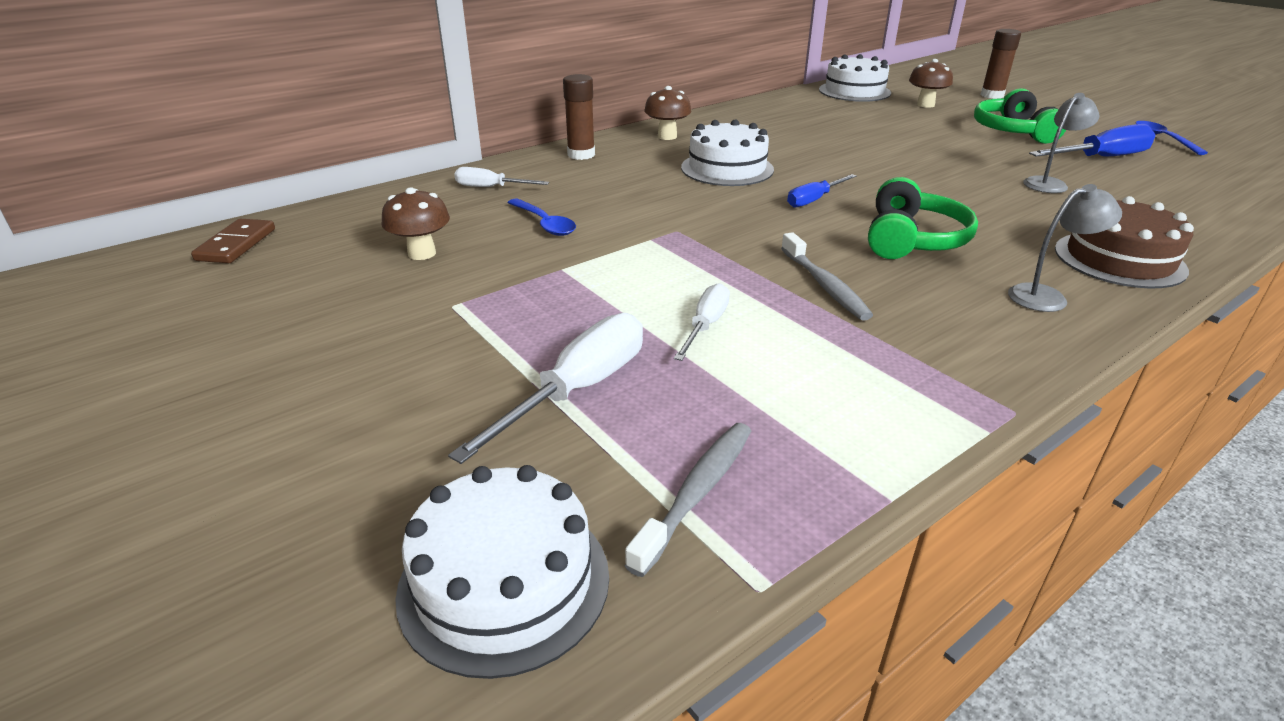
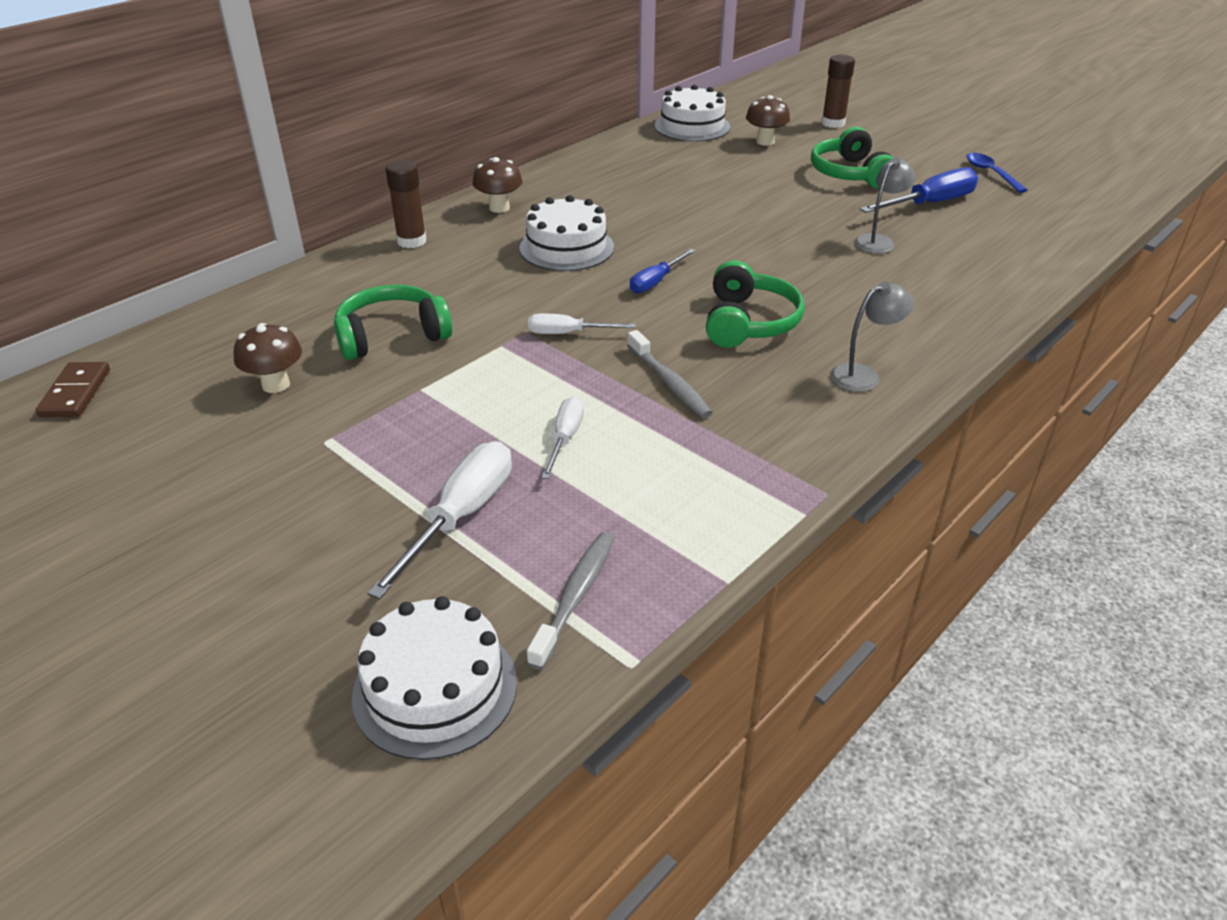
camera: 10 degrees left, 5 degrees up
white screwdriver [454,167,549,187] -> white screwdriver moved to [528,313,636,334]
blue spoon [508,199,576,236] -> green headphones [334,285,452,360]
brown cake [1055,196,1194,289] -> none

